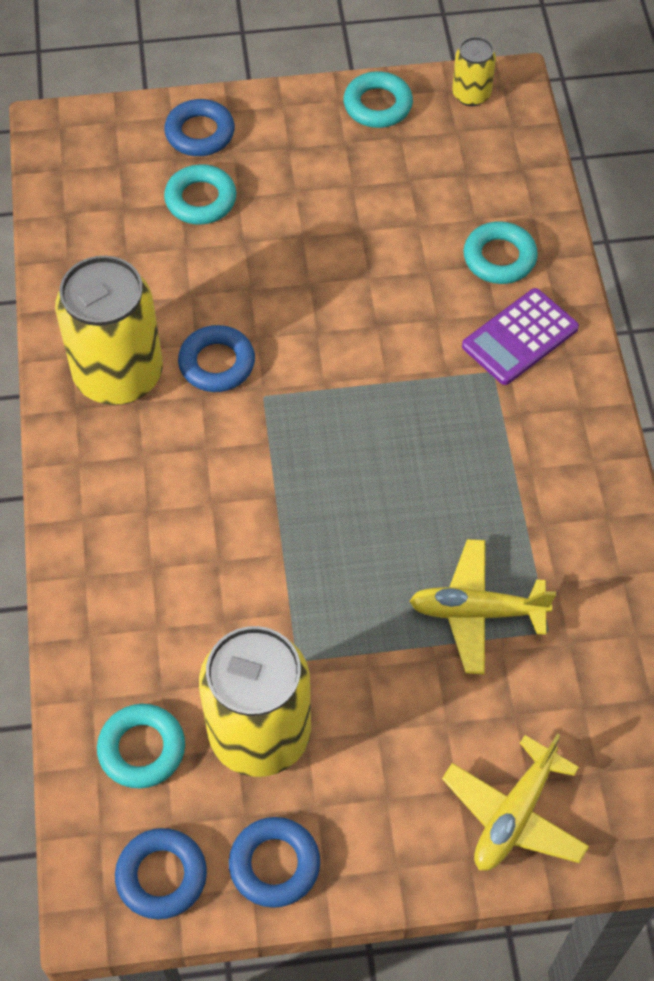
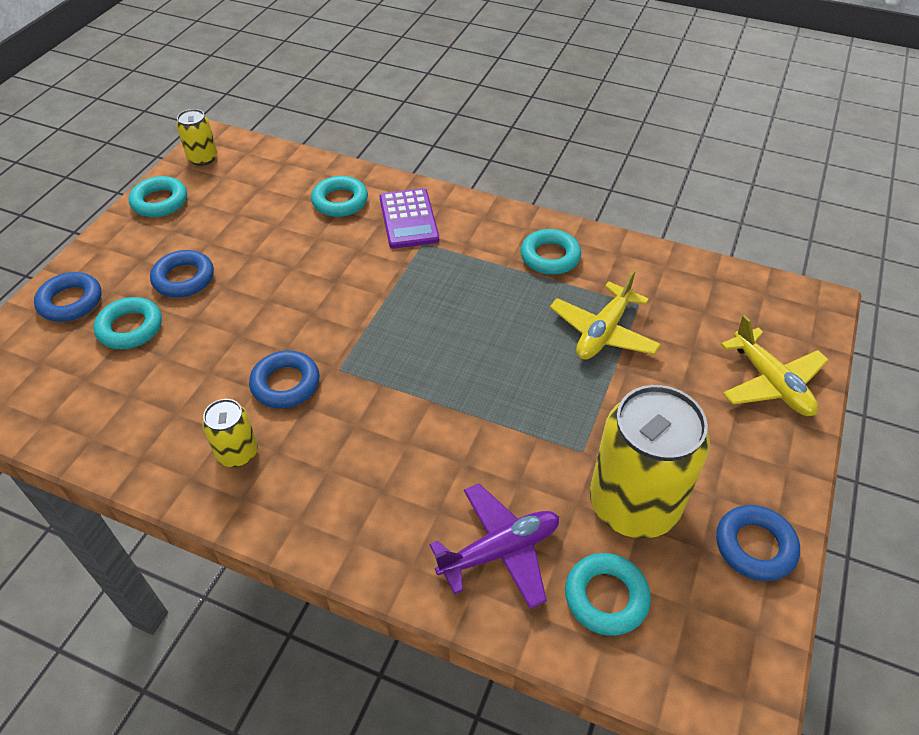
camera: 60 degrees left, 10 degrees down
yellow can [55,256,163,405] -> yellow can [202,399,258,467], size x0.48
blue ring [115,828,207,919] -> blue ring moved to [150,250,214,298]
none -> purple plane [430,484,559,609]
none -> turquoise ring [521,229,581,275]

